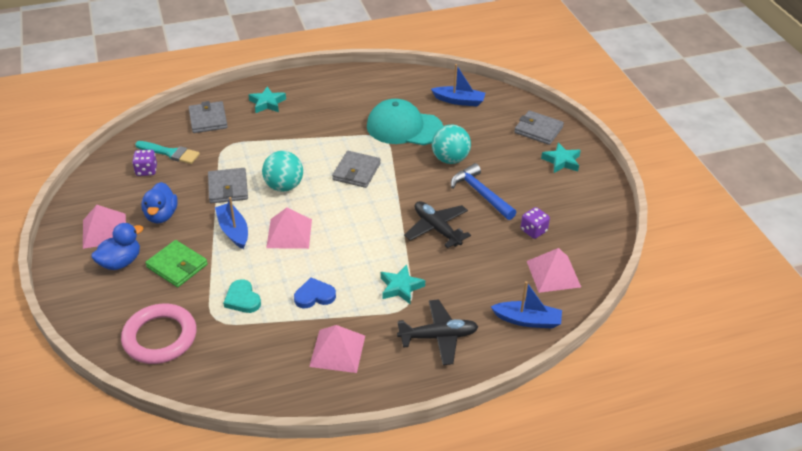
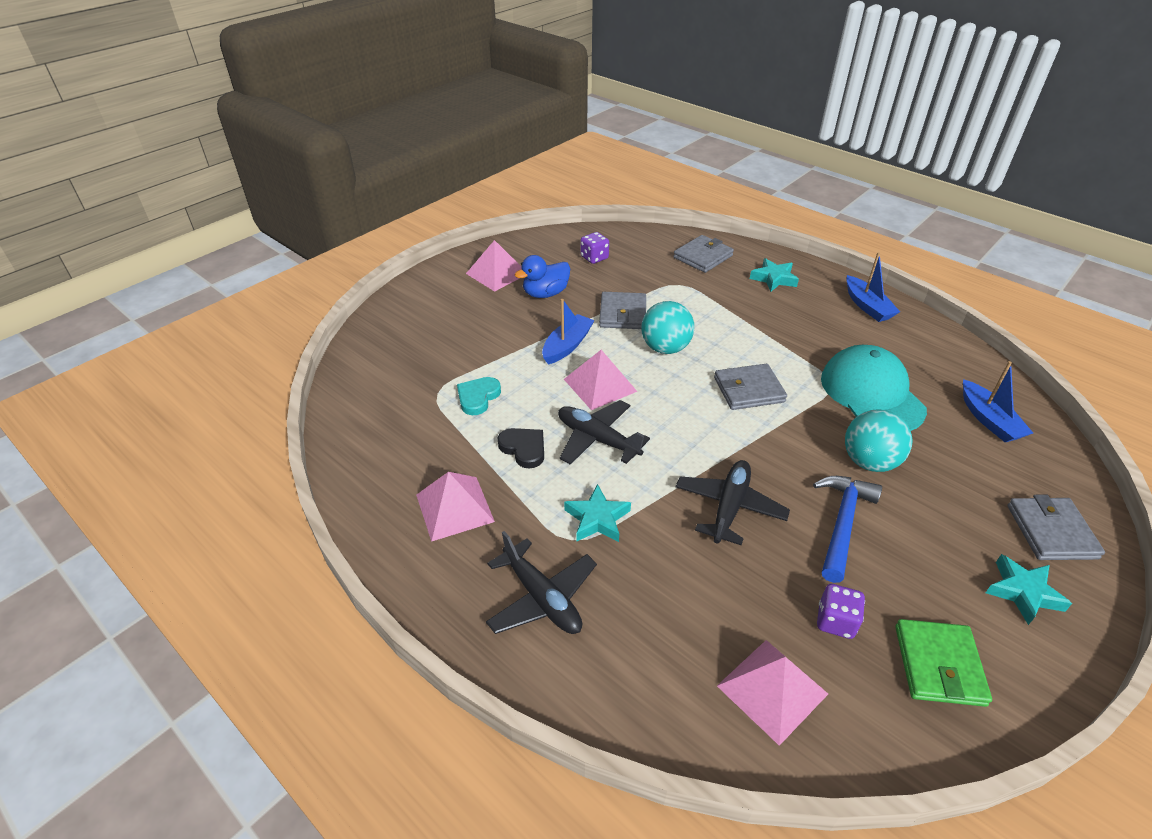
camera: 60 degrees right, 0 degrees up
blue duck [91,223,144,270] -> none
pink ring [121,304,197,364] -> none
turquoise brush [135,141,200,164] -> none
green wallet [145,240,208,287] -> green wallet moved to [895,619,992,707]
grey wallet [208,168,248,203] -> grey wallet turned 45 degrees counterclockwise [599,292,646,329]
blue heart [294,278,336,308] -> black heart [498,428,544,469]
blue boat [491,281,562,329] -> blue boat moved to [846,252,900,322]
none -> black plane [558,400,650,465]

